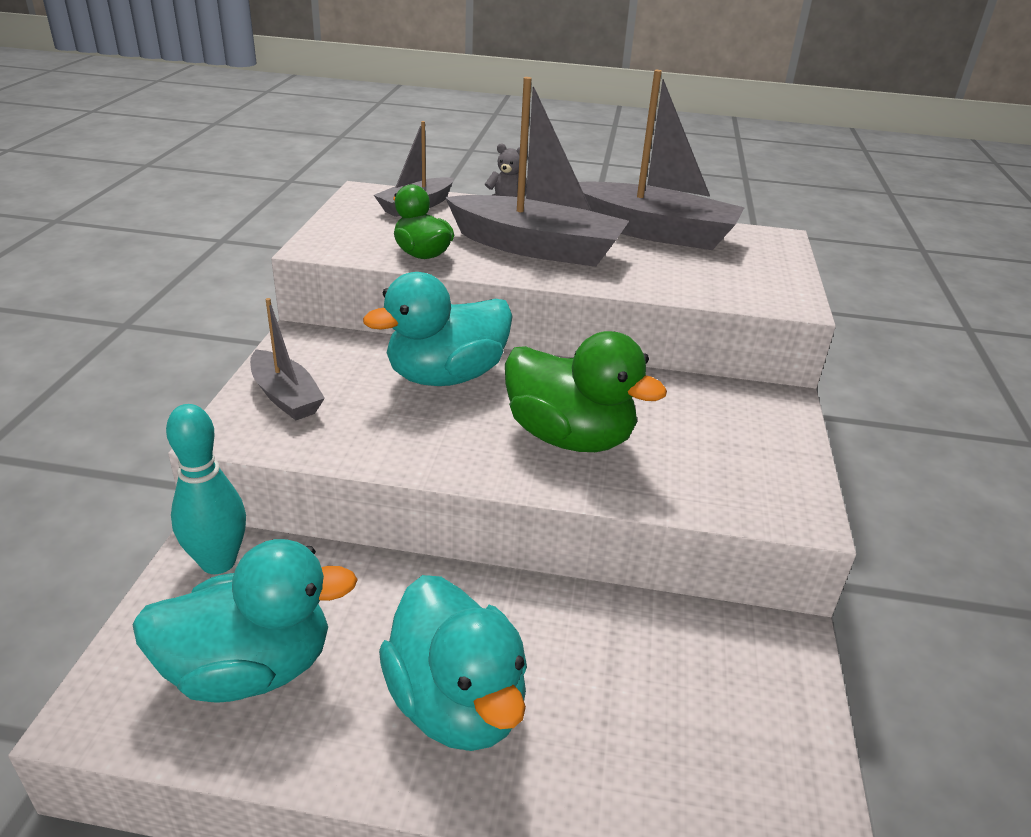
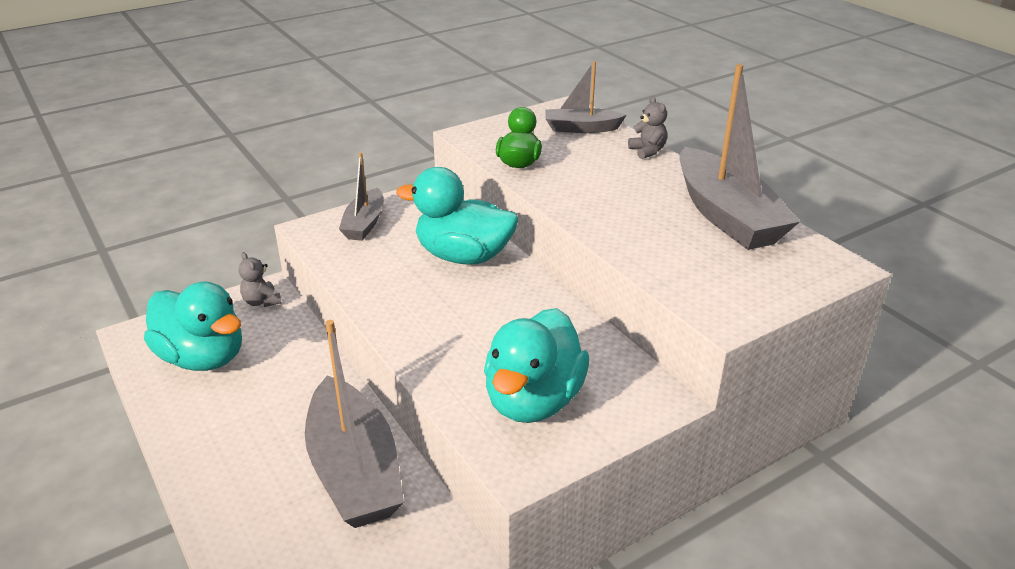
camera: 50 degrees right, 0 degrees up
turquoise bowling pin [166,404,246,574] -> grey teddy bear [239,252,282,307]
turquoise duck [379,575,527,751] -> turquoise duck moved to [484,308,589,423]
grey boat [445,77,629,267] -> grey boat moved to [305,320,404,528]
green duck [505,331,667,452] -> none

